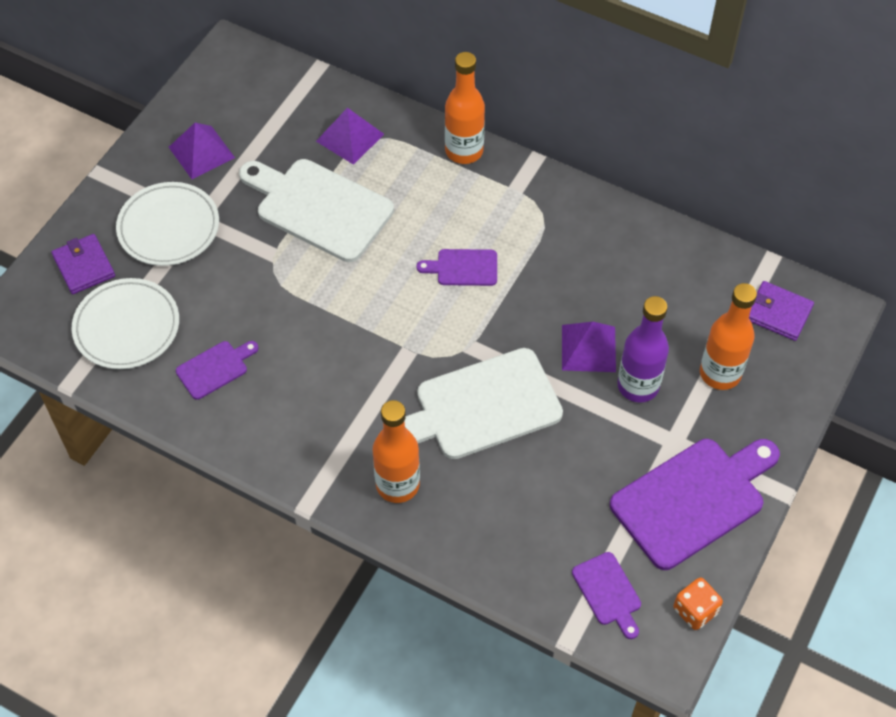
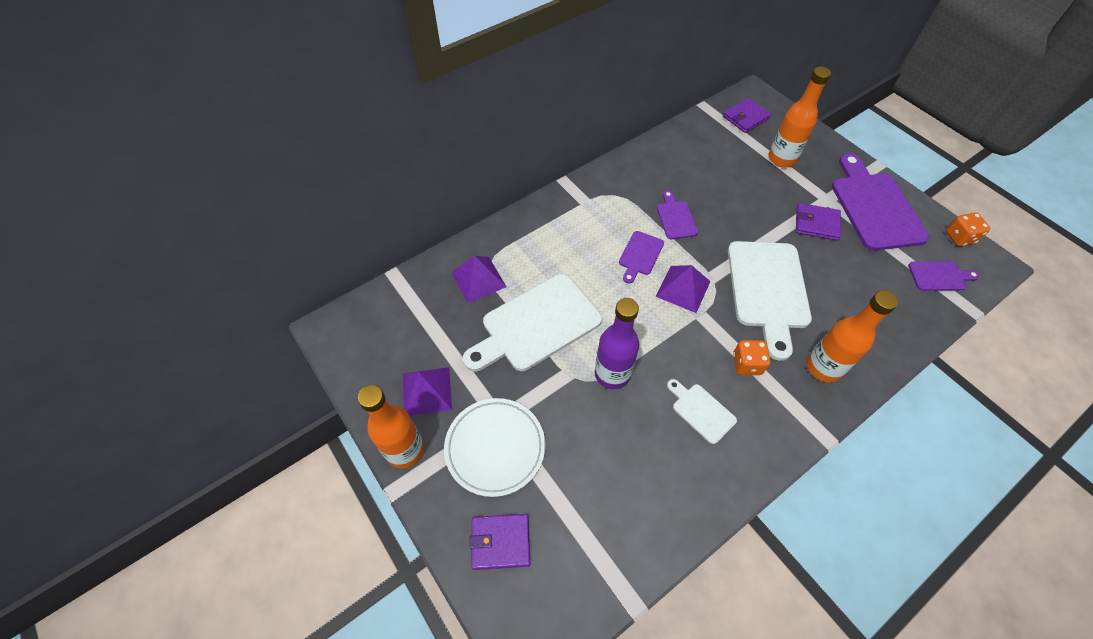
camera: 65 degrees left, 0 degrees up
white plate [72,278,179,369] -> none
purple cutting board [176,341,258,400] -> purple cutting board moved to [657,191,698,239]
orange bottle [445,52,485,164] -> orange bottle moved to [358,385,424,468]
purple pyramid [562,322,616,372] -> purple pyramid moved to [656,265,711,313]
purple bottle [617,296,669,403] -> purple bottle moved to [595,298,639,389]
none -> white cutting board [667,379,737,444]
none -> orange dice [733,340,770,375]
none -> purple wallet [796,203,841,241]

